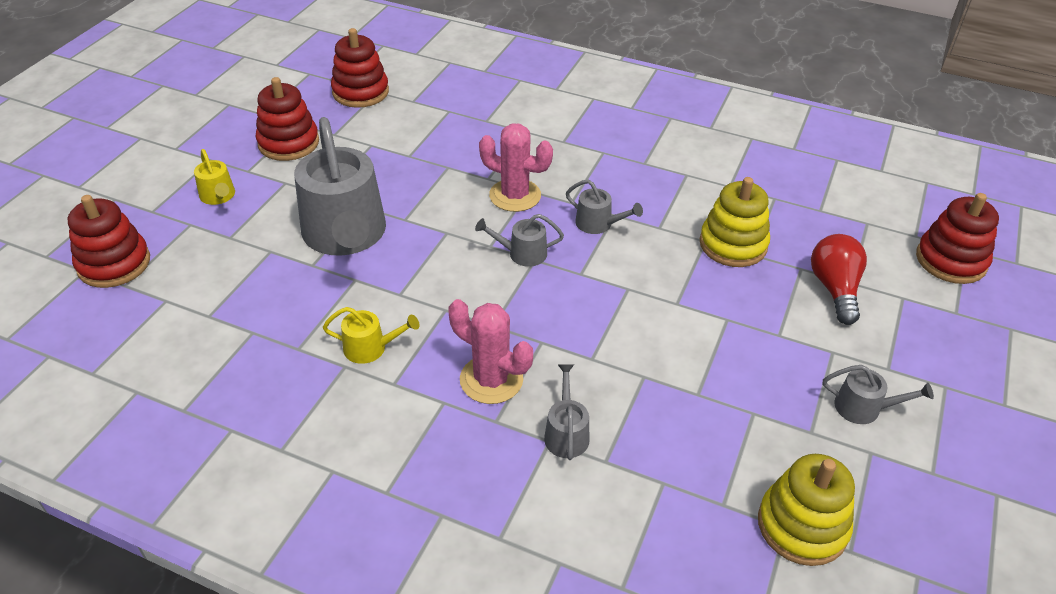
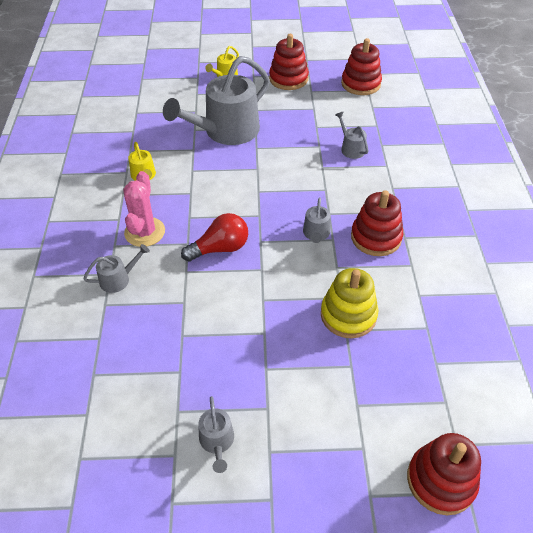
camera: 65 degrees right, 5 degrees up
red stacking toy [68,195,150,288] -> red stacking toy moved to [351,190,403,256]
grey watering can [475,214,564,267] -> grey watering can moved to [336,111,368,159]
pink cactus [479,124,553,212] -> none
yellow stacking toy [758,454,855,566] -> none
red light bulb [811,234,867,325] -> red light bulb moved to [181,213,248,262]

